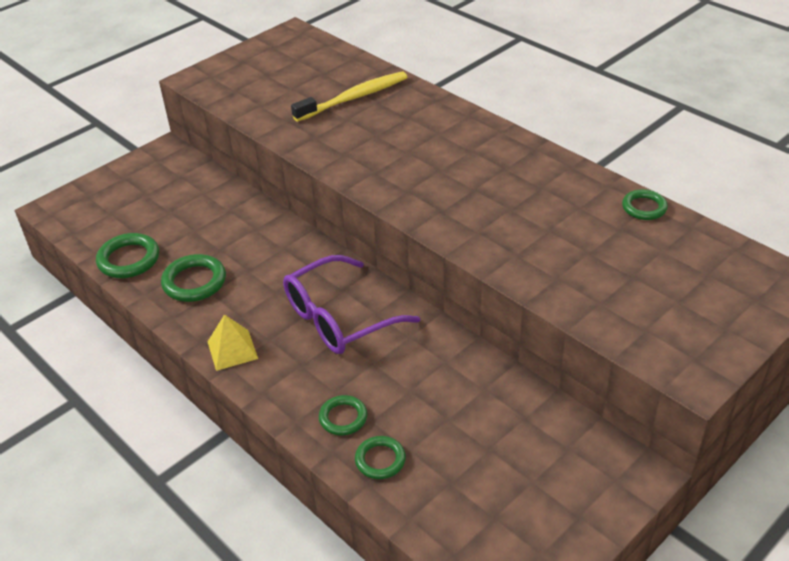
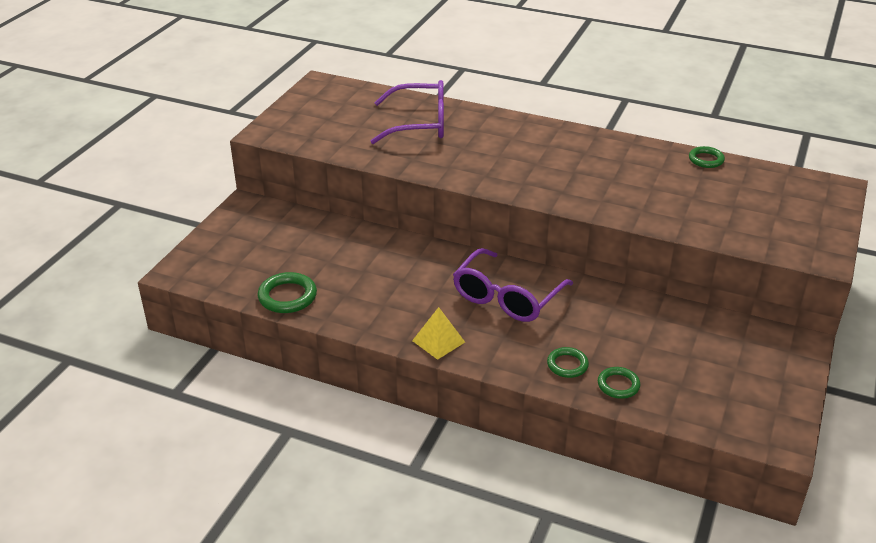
camera: 25 degrees left, 5 degrees down
green ring [161,254,226,302] -> none
yellow toothbrush [291,71,407,122] -> purple glasses [371,80,444,144]

